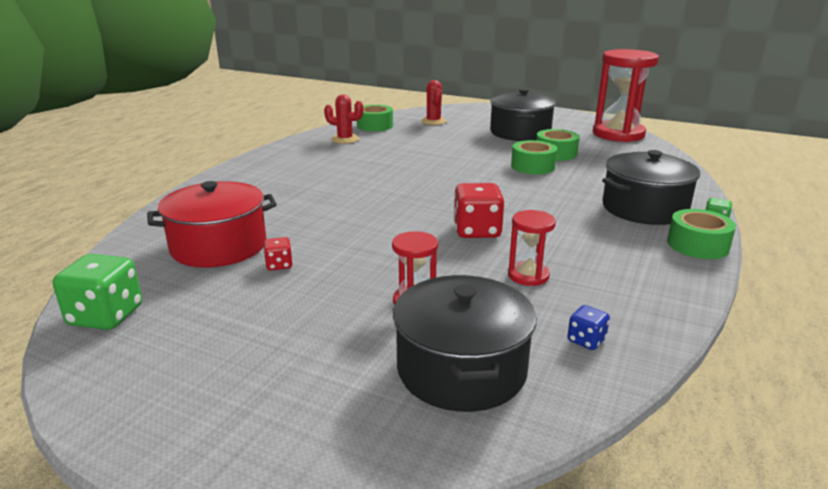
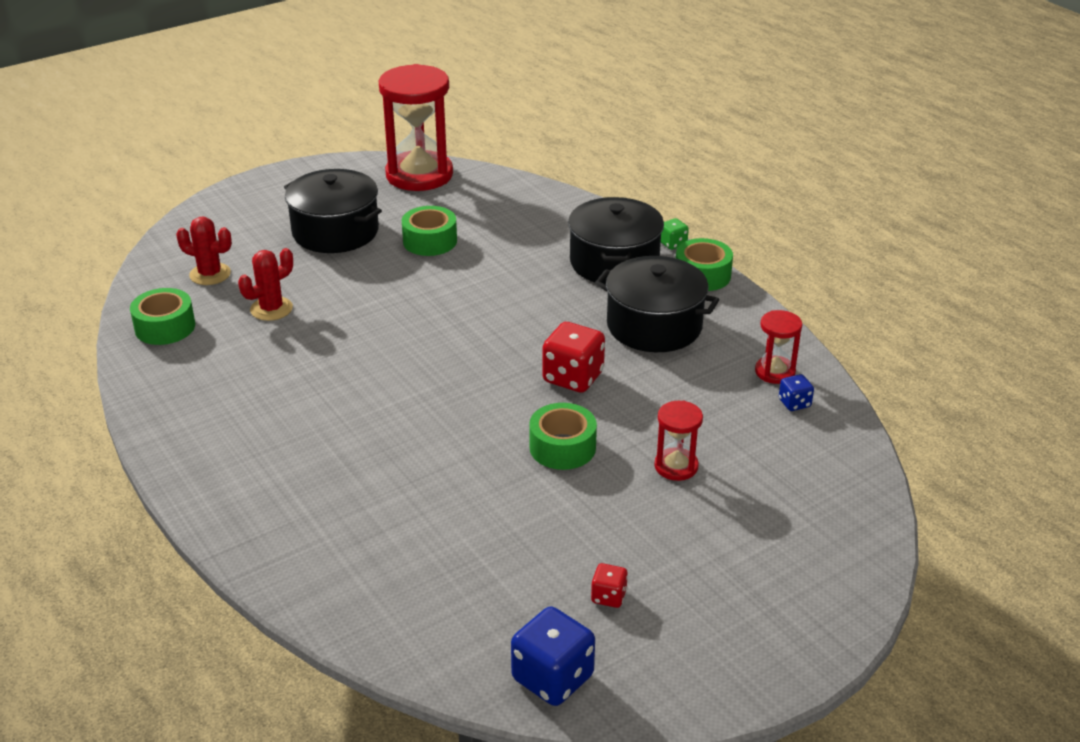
camera: 60 degrees left, 10 degrees up
green dice [53,254,142,330] -> blue dice [511,607,595,706]
red pot [147,181,277,268] -> none
red dice [264,237,293,271] -> red dice moved to [591,563,628,608]
red cactus [324,95,363,144] -> red cactus moved to [238,248,293,321]
black pot [393,275,537,412] -> black pot moved to [595,256,719,352]
red hourglass [508,210,556,286] -> red hourglass moved to [755,310,802,384]
green tape [511,140,557,174] -> green tape moved to [529,403,597,470]

